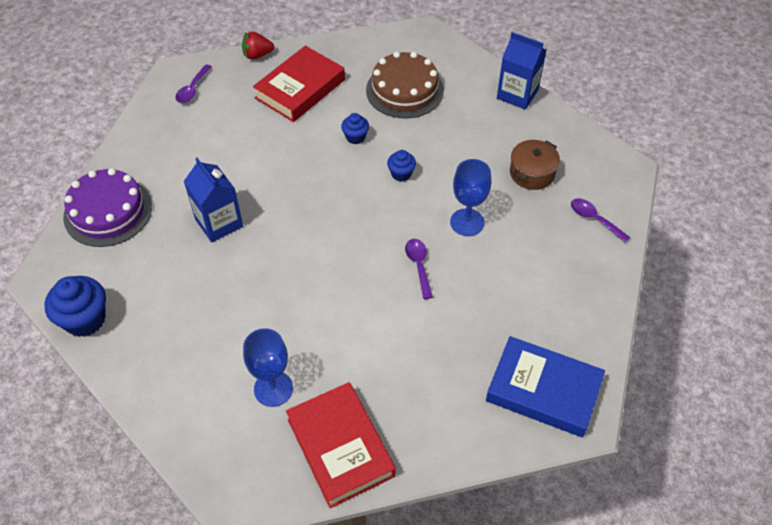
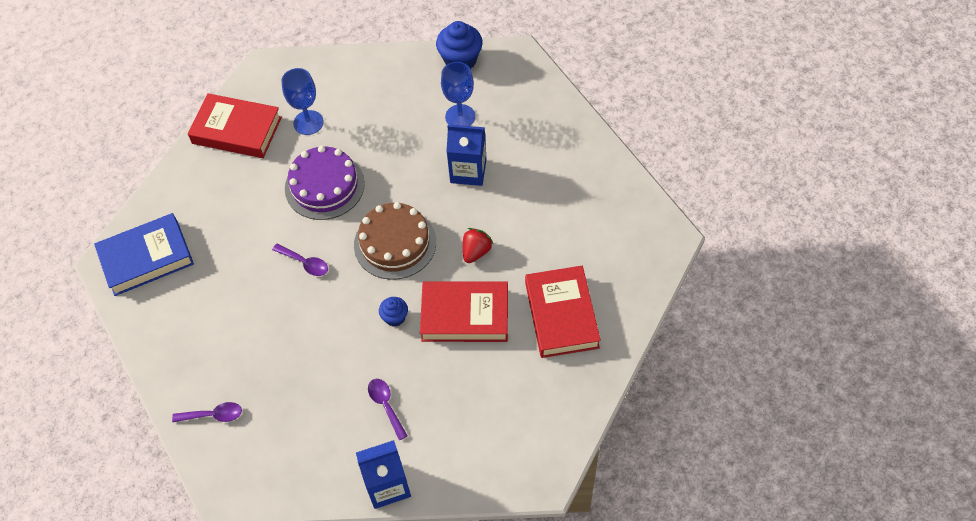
camera: 135 degrees right, 5 degrees up
purple cake [63,168,152,247] -> purple cake moved to [285,146,365,220]
purple spoon [175,64,212,103] -> purple spoon moved to [368,379,407,440]
red strawberry [242,32,274,60] -> red strawberry moved to [463,228,493,263]
blue cupcake [341,113,369,144] -> red book [420,281,508,342]
brown cake [366,51,444,118] -> brown cake moved to [354,202,436,280]
blue goblet [450,159,491,236] -> blue goblet moved to [441,62,475,126]
brown pot [510,140,560,190] -> none

